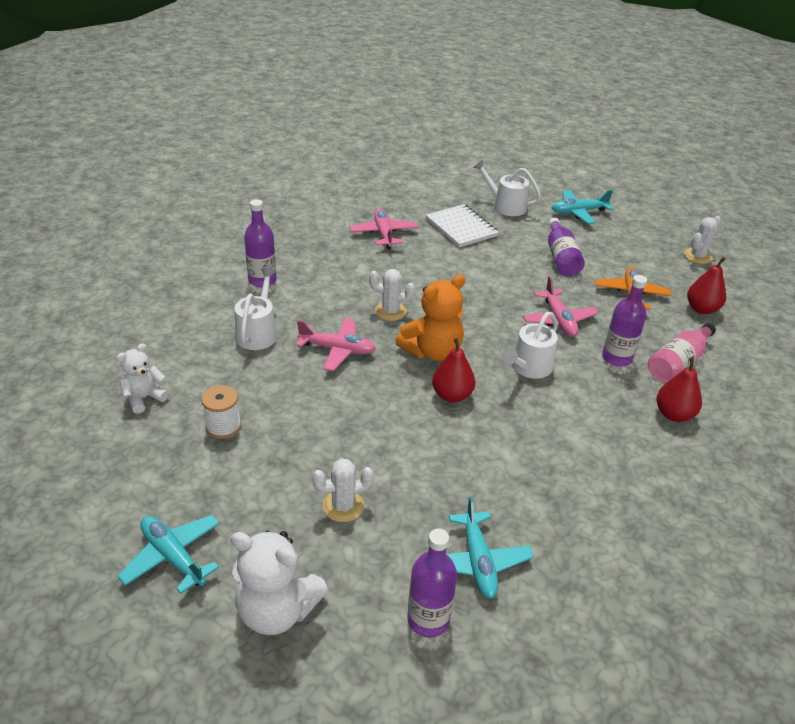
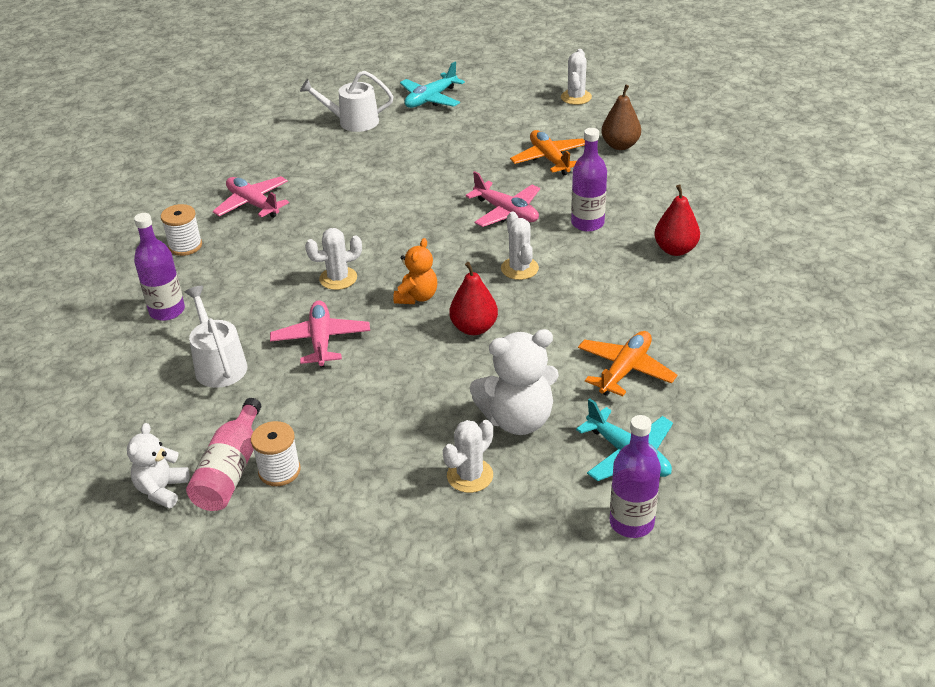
camera: 30 degrees left, 0 degrees up
turquoise plane [117,515,220,594] -> none
white teddy bear [231,531,328,635] -> white teddy bear moved to [470,329,559,435]
pink plane [296,318,376,371] -> pink plane turned 75 degrees counterclockwise [270,300,370,367]
orange teddy bear [396,274,465,361] -> orange teddy bear [393,238,437,304], size x0.61
white notebook [426,204,499,247] -> none
white watering can [502,312,558,379] -> white cactus [501,211,539,280]
purple bottle [548,218,585,276] -> none
pink bottle [648,323,716,383] -> pink bottle moved to [186,398,261,511]
red pear [687,257,726,314] -> brown pear [601,85,641,150]
none -> white spool [161,204,202,256]
none -> orange plane [578,331,677,396]

